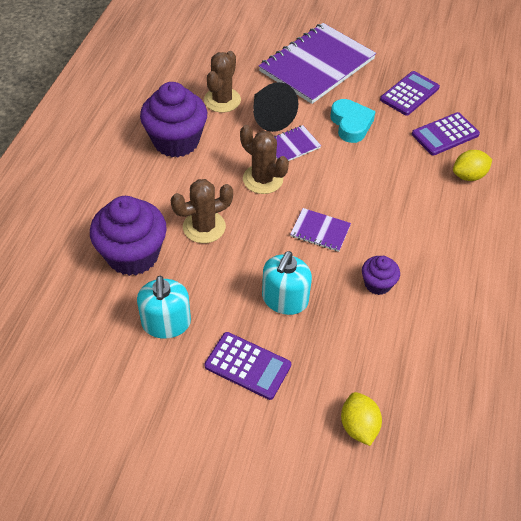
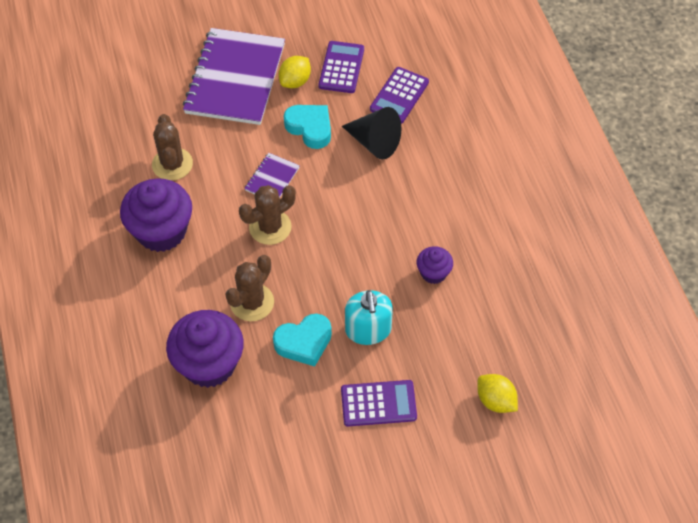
camera: 30 degrees left, 5 degrees up
turquoise soap dispenser [137,276,191,339] -> none
brown cactus [240,125,289,194] -> brown cactus turned 45 degrees counterclockwise [239,185,296,245]
black cone [253,82,298,132] -> black cone moved to [342,107,402,159]
purple notebook [290,208,351,252] -> none
yellow lemon [453,150,492,181] -> yellow lemon moved to [279,56,311,88]
none -> turquoise heart [273,314,332,367]

